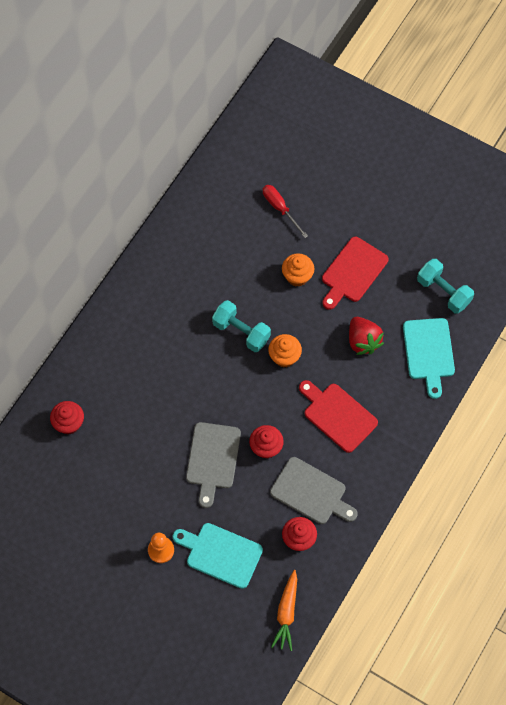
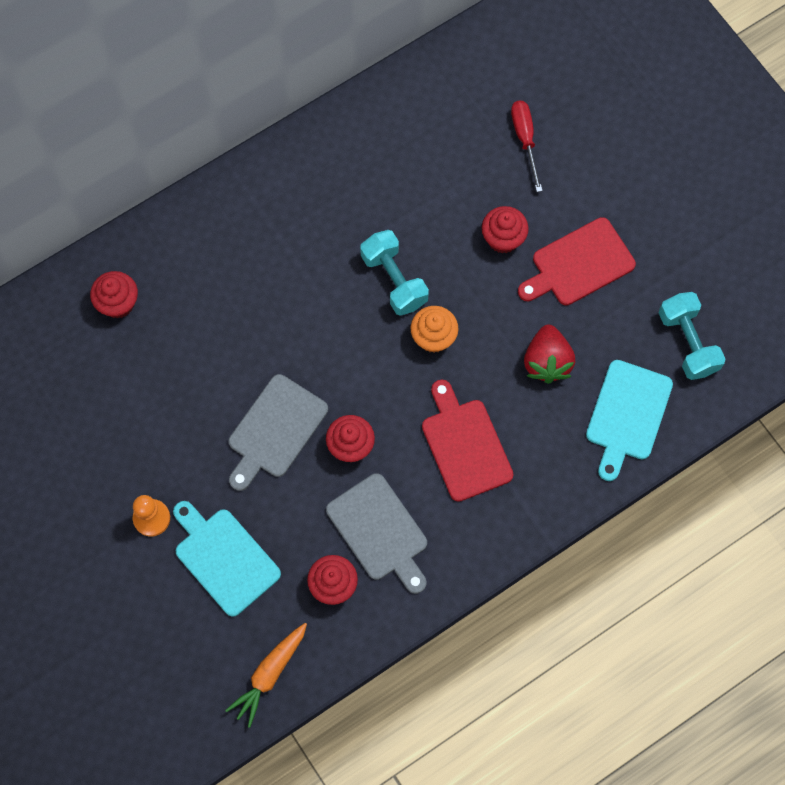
camera: 25 degrees right, 5 degrees up
orange cupcake [282,253,314,287] -> red cupcake [482,206,529,253]

